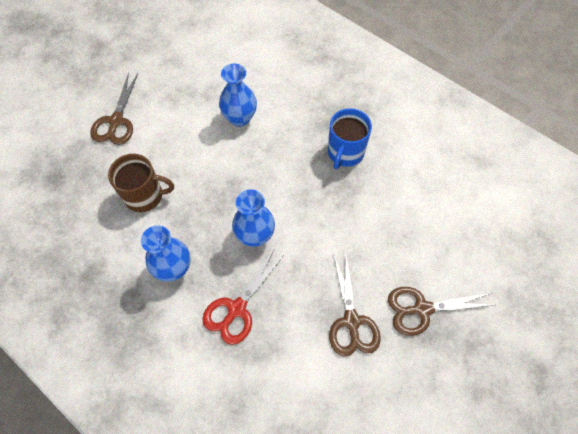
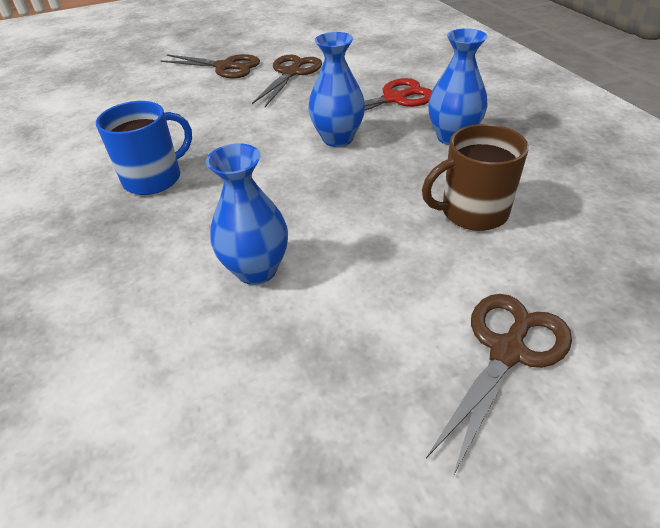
camera: 150 degrees left, 20 degrees down
brown mug [108,154,174,212] -> brown mug turned 45 degrees counterclockwise [422,124,529,231]

